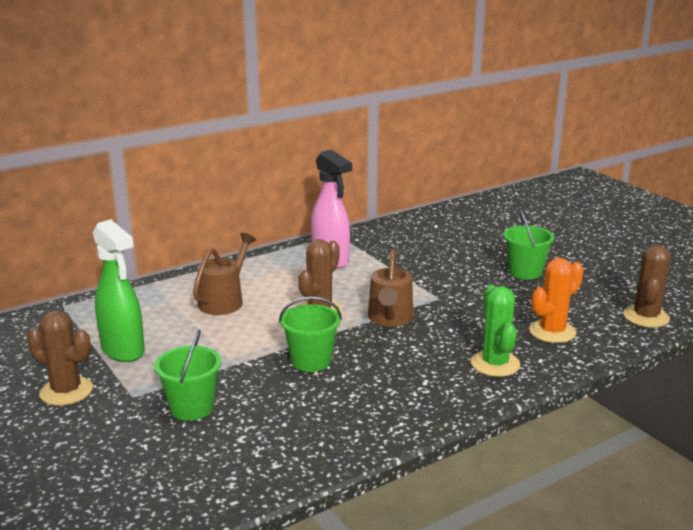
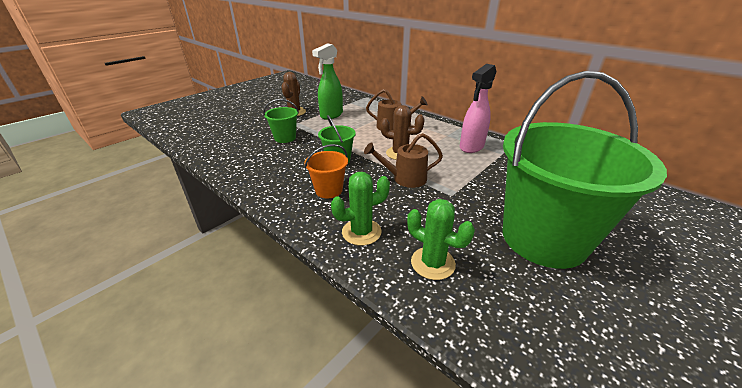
camera: 75 degrees right, 10 degrees up
green bucket [504,210,554,280] -> green bucket [502,71,667,269], size x2.42
orange cactus [529,258,584,343] -> green cactus [407,199,475,280]
brown cactus [623,245,670,328] -> none
none -> orange bucket [305,144,348,198]

